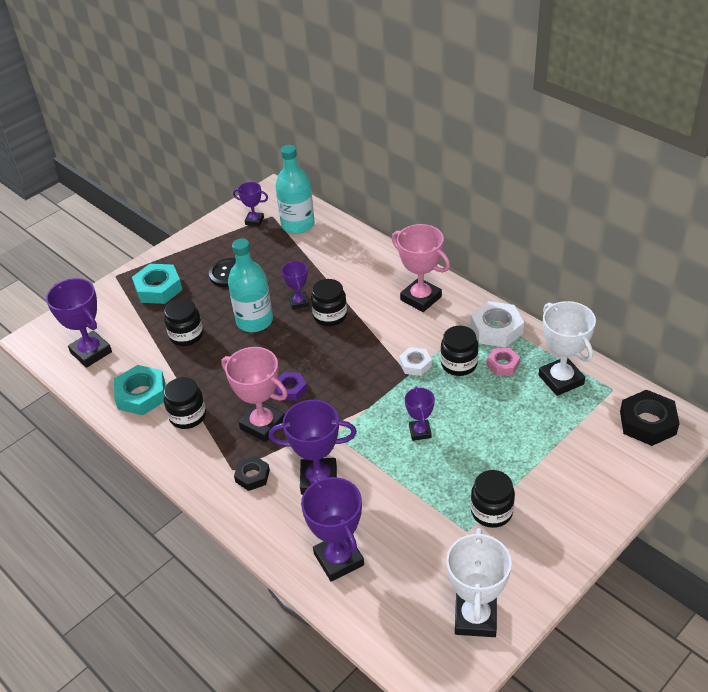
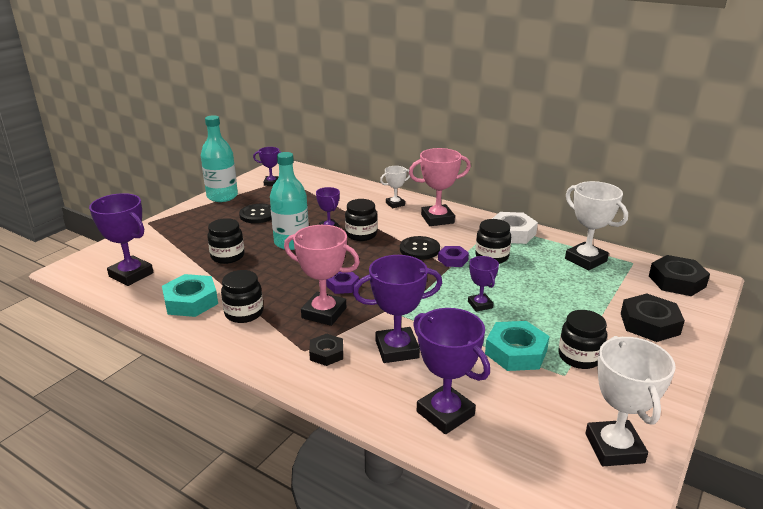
camera: 15 degrees left, 15 degrees down
turquoise nut [132,264,182,304] -> turquoise nut moved to [485,321,549,371]
turquoise bottle [275,145,315,234] -> turquoise bottle moved to [201,115,238,202]
pink trophy [392,224,450,312] -> pink trophy turned 45 degrees counterclockwise [409,148,471,226]
white nut [399,347,432,376] -> purple nut [438,246,469,267]
pink nut [486,348,520,376] -> none
none -> white trophy [380,166,410,208]
none -> black button [400,236,440,260]
none -> black nut [621,294,685,342]

